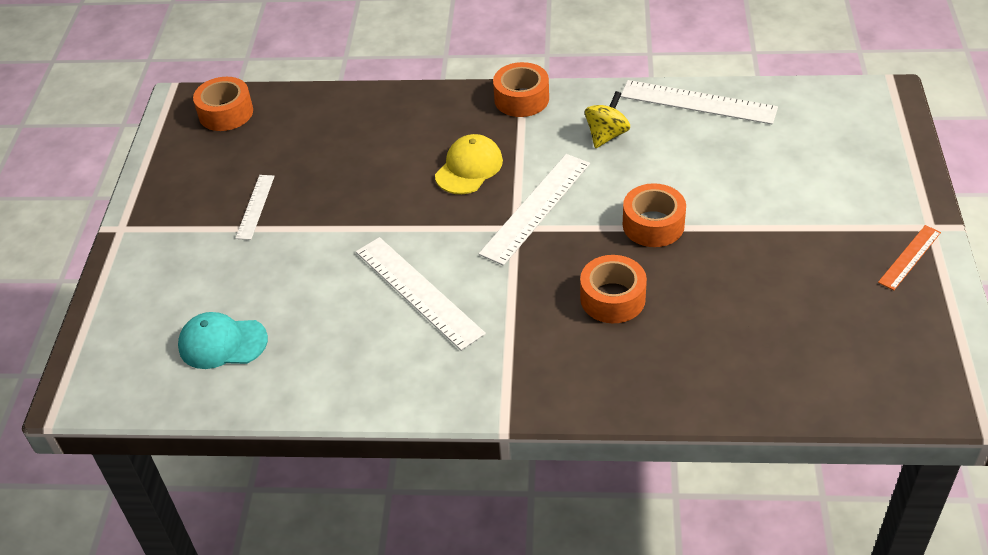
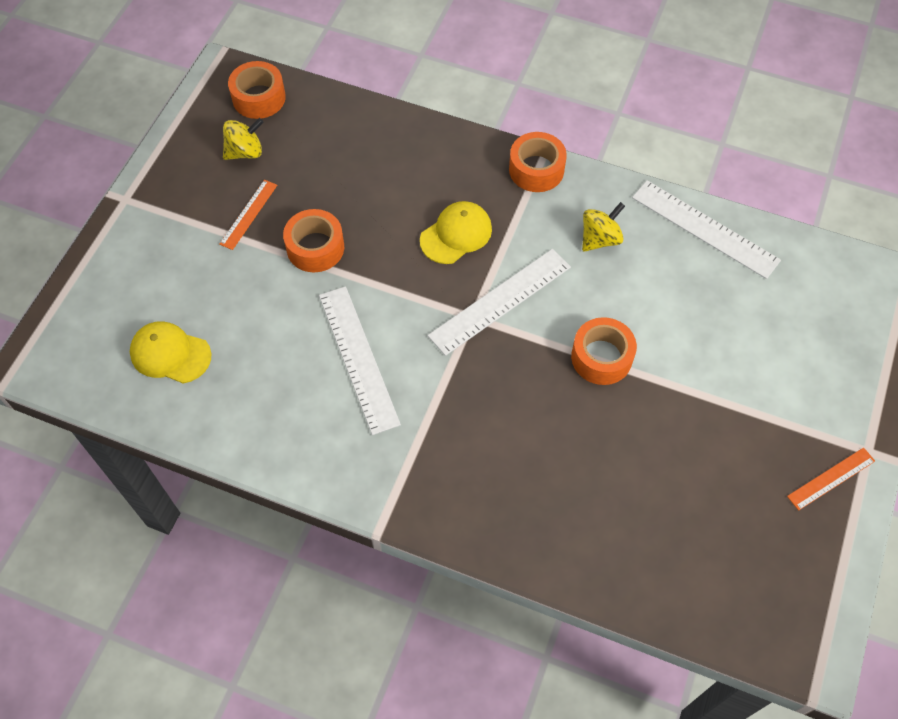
camera: 15 degrees right, 15 degrees up
turquoise cap [178,312,268,369] -> yellow cap [130,321,211,383]
white ruler [235,175,275,240] -> orange ruler [219,180,277,250]
orange tape [580,255,647,323] -> orange tape moved to [283,209,344,272]
none -> yellow spinning top [223,118,263,160]

